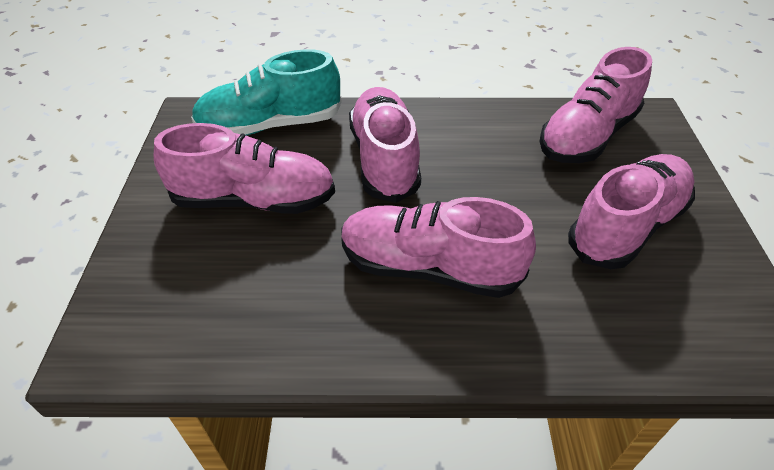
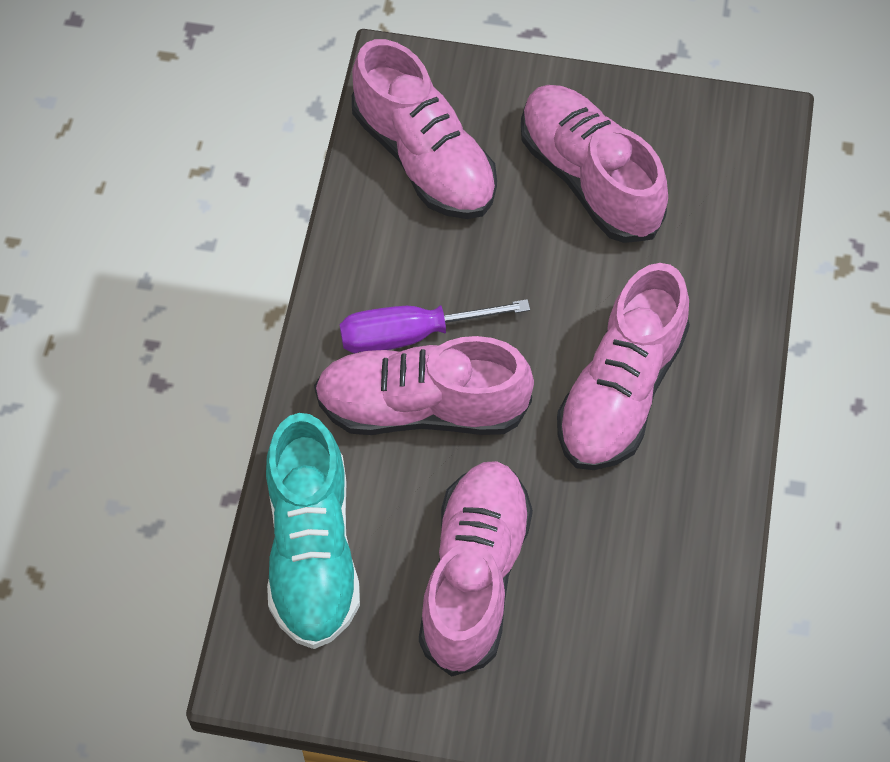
camera: 80 degrees left, 15 degrees up
none -> purple screwdriver [340,299,530,354]

